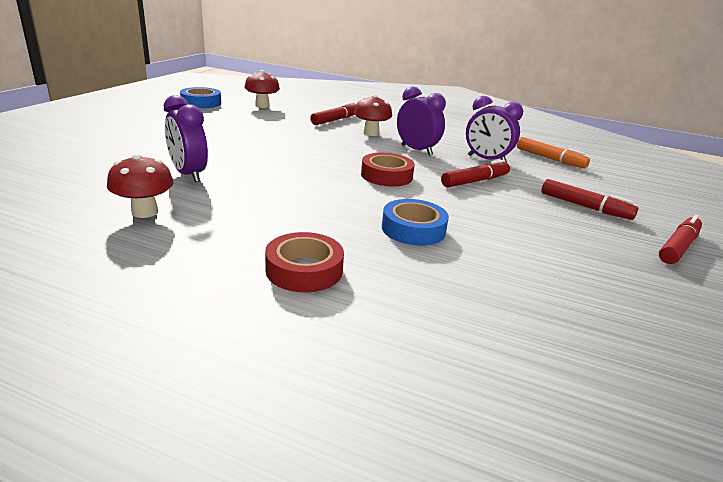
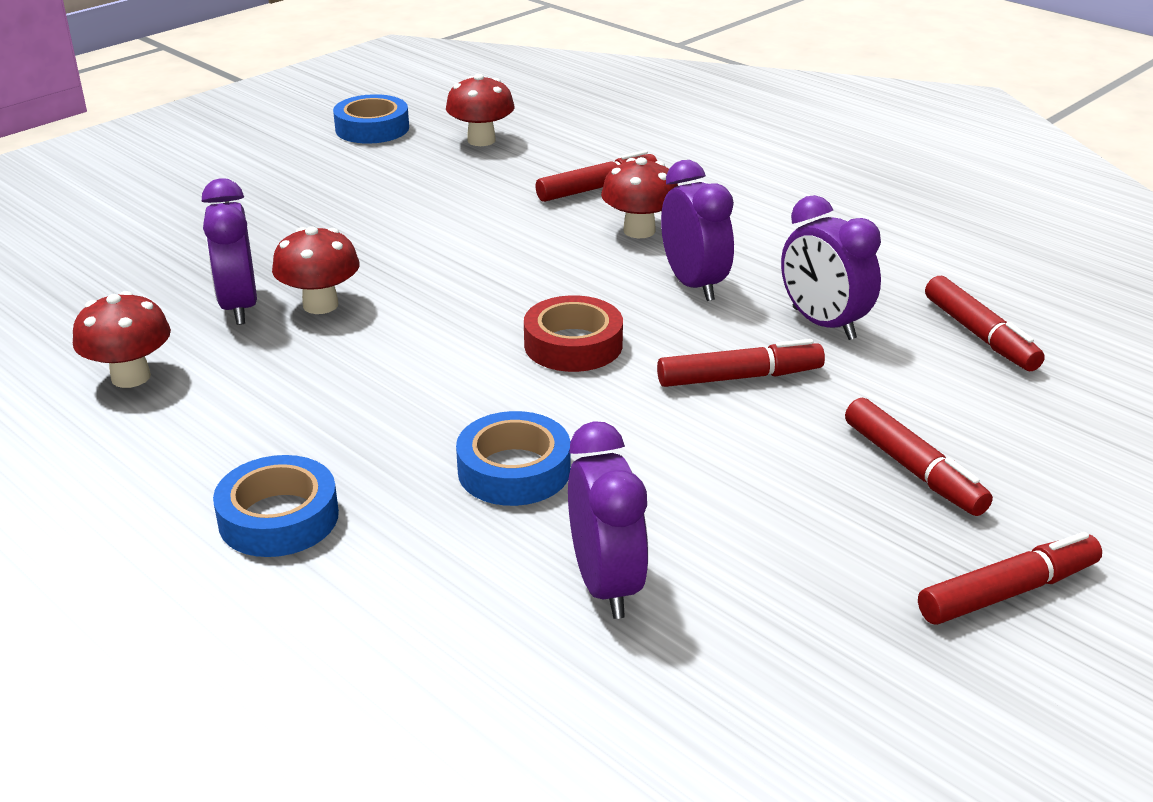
camera: 25 degrees right, 5 degrees up
red tape [265,232,344,292] -> blue tape [213,455,339,557]
orange marker [517,137,590,168] -> red marker [925,276,1045,371]
none -> red mushroom [272,226,360,314]
none -> purple clock [568,421,649,619]

